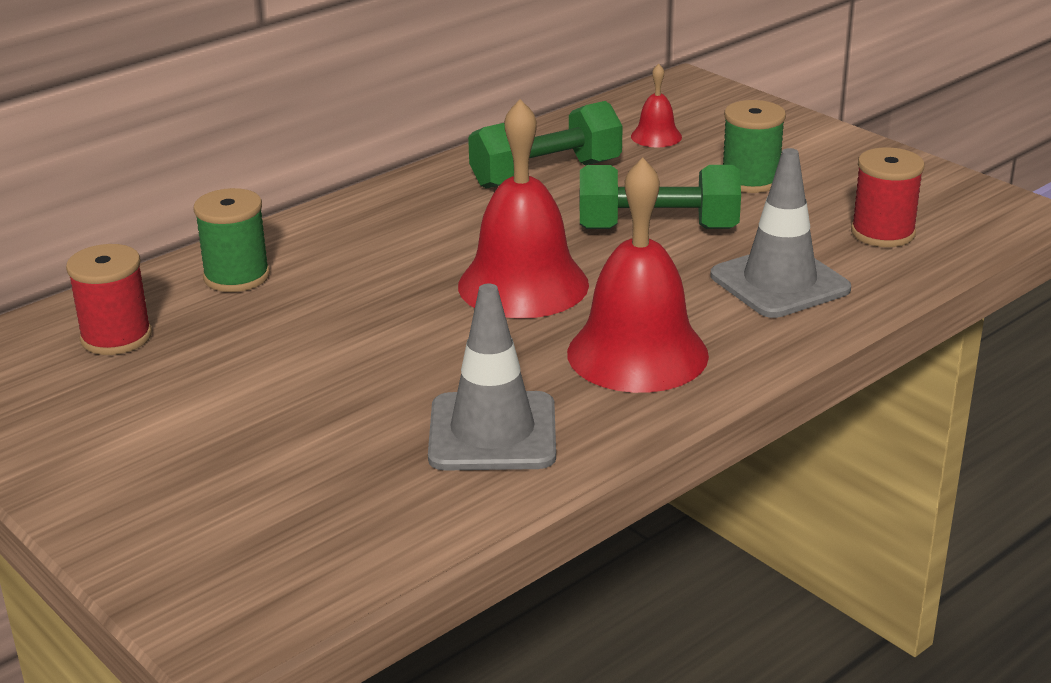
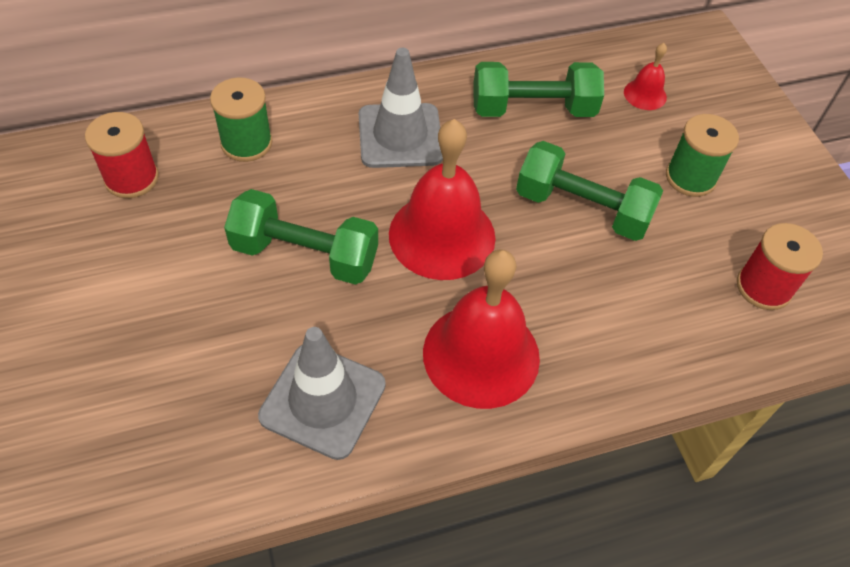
camera: 20 degrees right, 25 degrees up
grey traffic cone [711,148,851,318] -> grey traffic cone moved to [359,48,443,168]
none -> green dumbbell [224,189,378,285]

